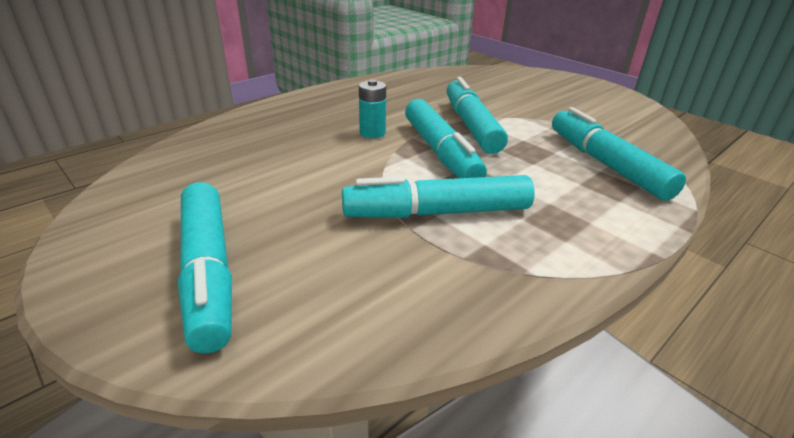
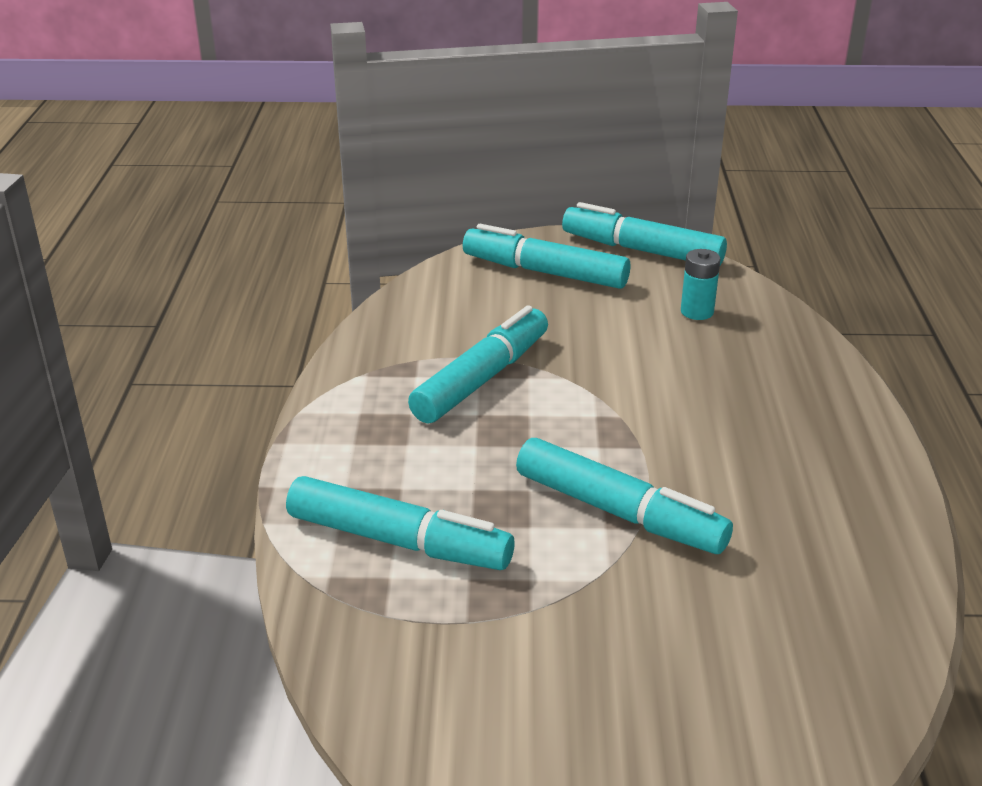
camera: 135 degrees right, 0 degrees up
turquoise battery [359,79,386,138] -> turquoise battery moved to [681,249,720,320]
turquoise marker [405,99,487,178] -> turquoise marker moved to [562,202,727,265]

